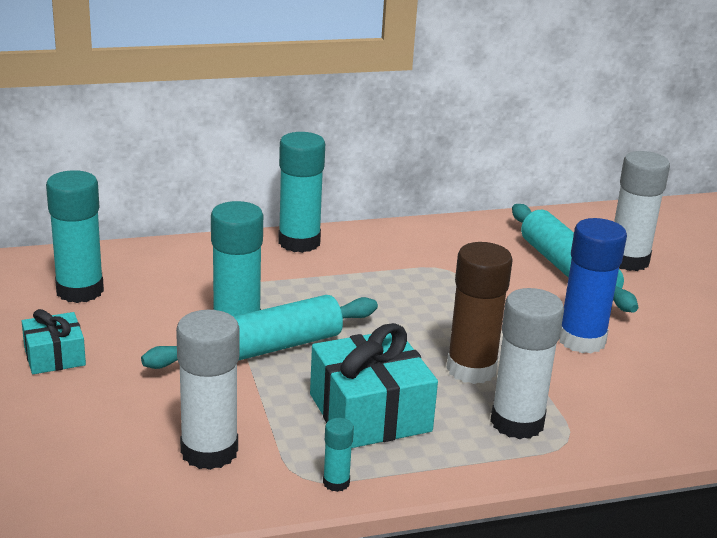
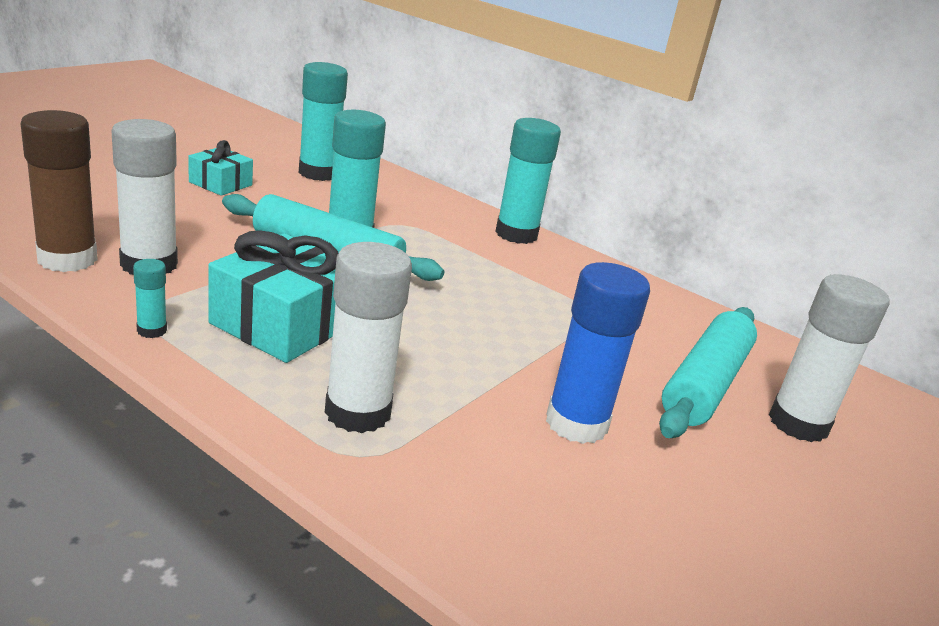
camera: 50 degrees right, 0 degrees up
brown glue stick [446,242,513,384] -> brown glue stick moved to [21,110,98,272]

